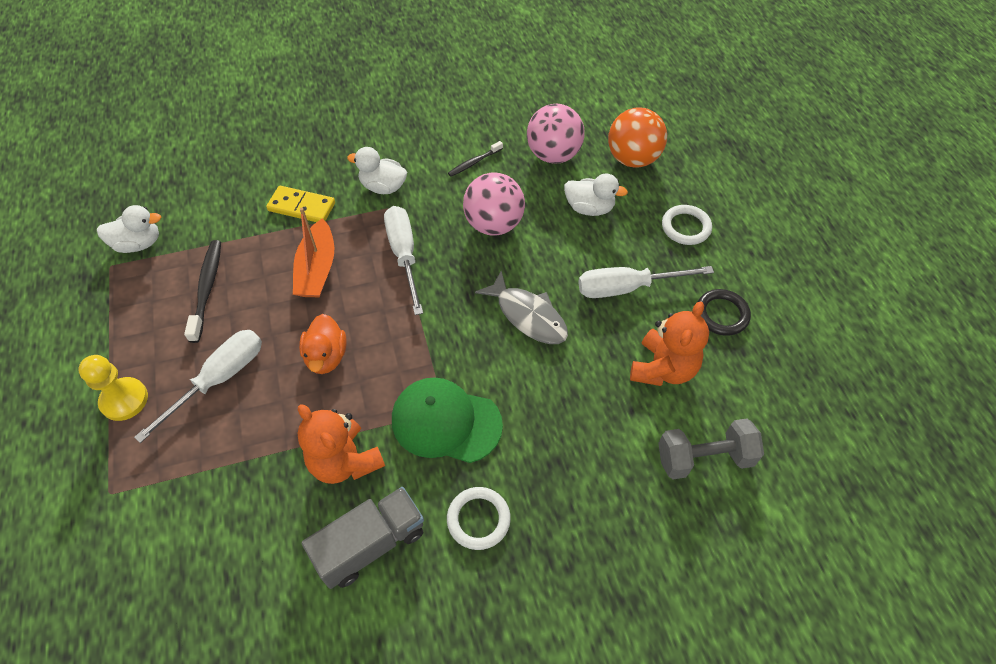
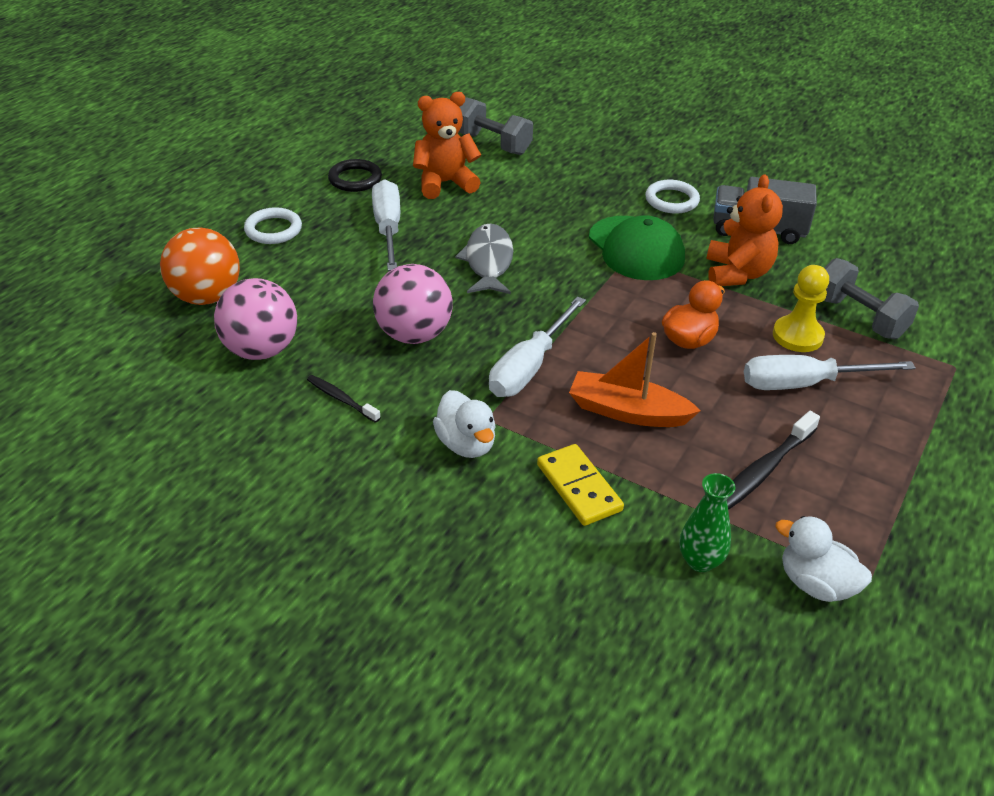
camera: 135 degrees left, 15 degrees down
yellow pawn [78,355,148,421] -> yellow pawn moved to [773,265,829,352]
orange boat [293,208,334,297] -> orange boat turned 120 degrees counterclockwise [569,332,701,427]
black toothbrush [448,141,503,177] -> black toothbrush turned 150 degrees counterclockwise [307,375,381,423]
white duck [564,173,628,216] -> none
white screwdriver [578,266,714,298] -> white screwdriver turned 135 degrees counterclockwise [372,179,400,271]
none -> green vase [680,473,736,572]
none -> grey dumbbell [824,258,919,339]

